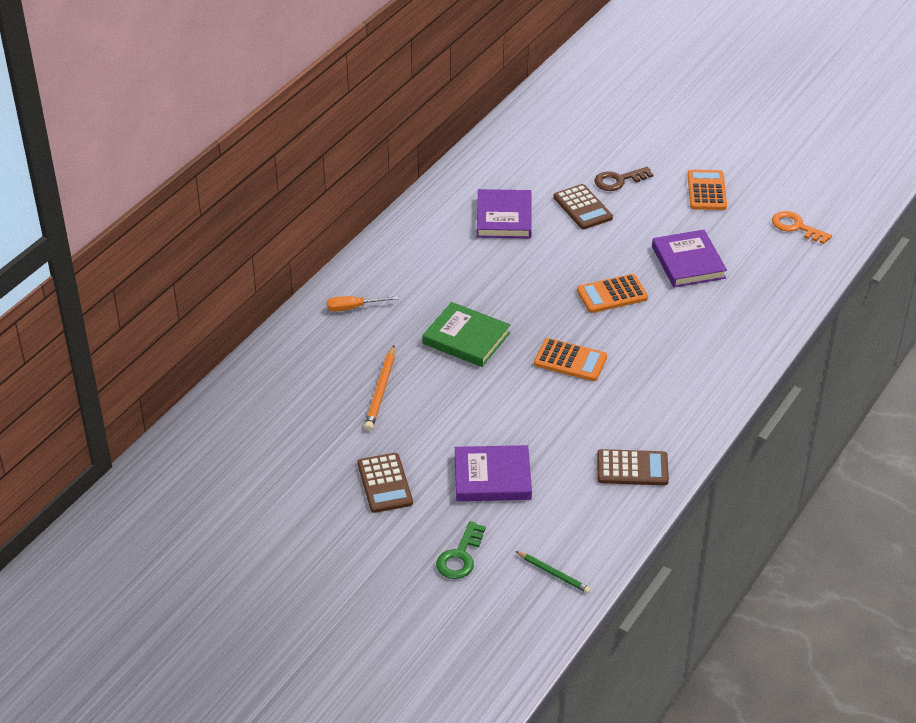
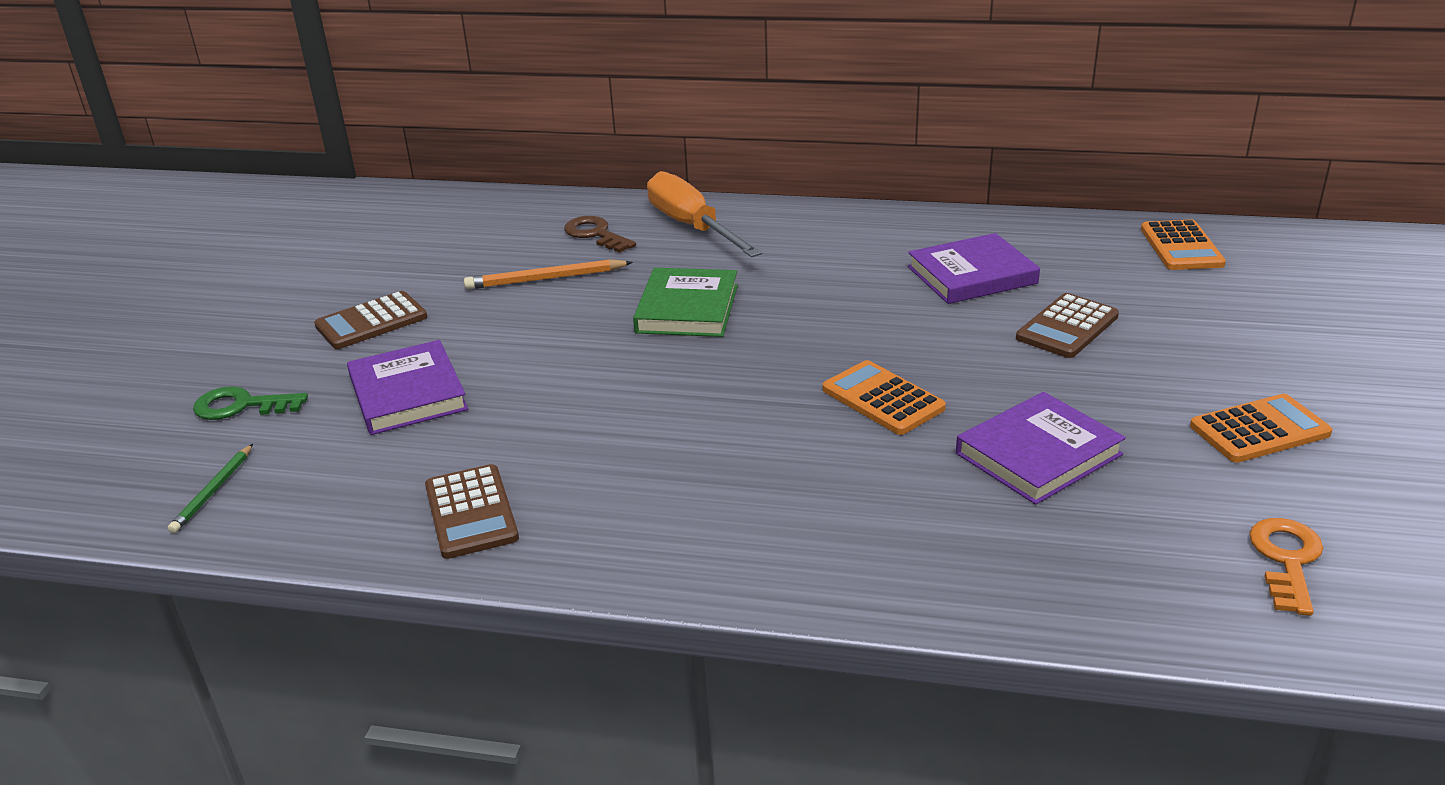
camera: 70 degrees right, 10 degrees down
orange screwdriver [327,296,399,312] -> orange screwdriver [647,171,762,257], size x1.99
orange calculator [534,338,607,381] -> orange calculator moved to [1141,220,1226,270]
brown key [594,167,653,191] -> brown key moved to [564,216,636,253]

